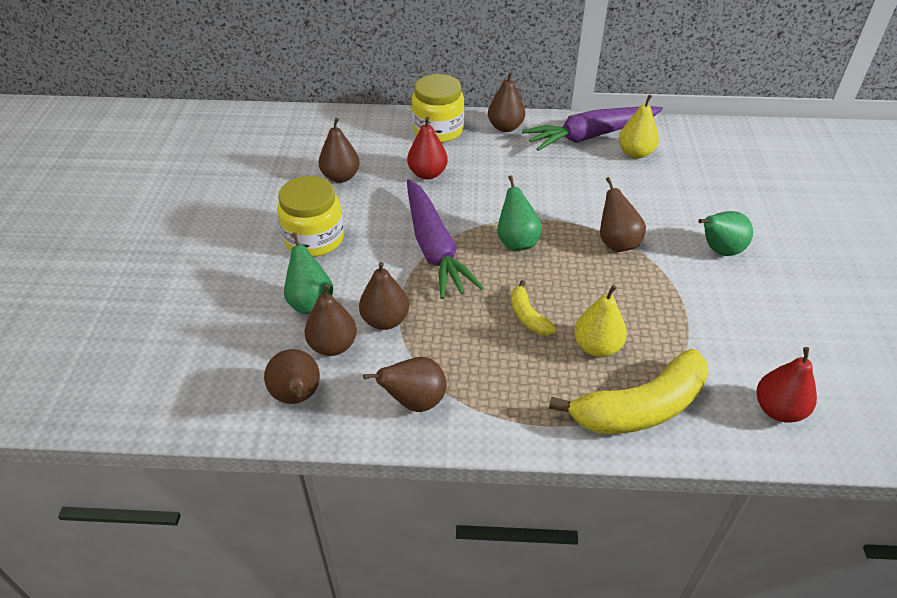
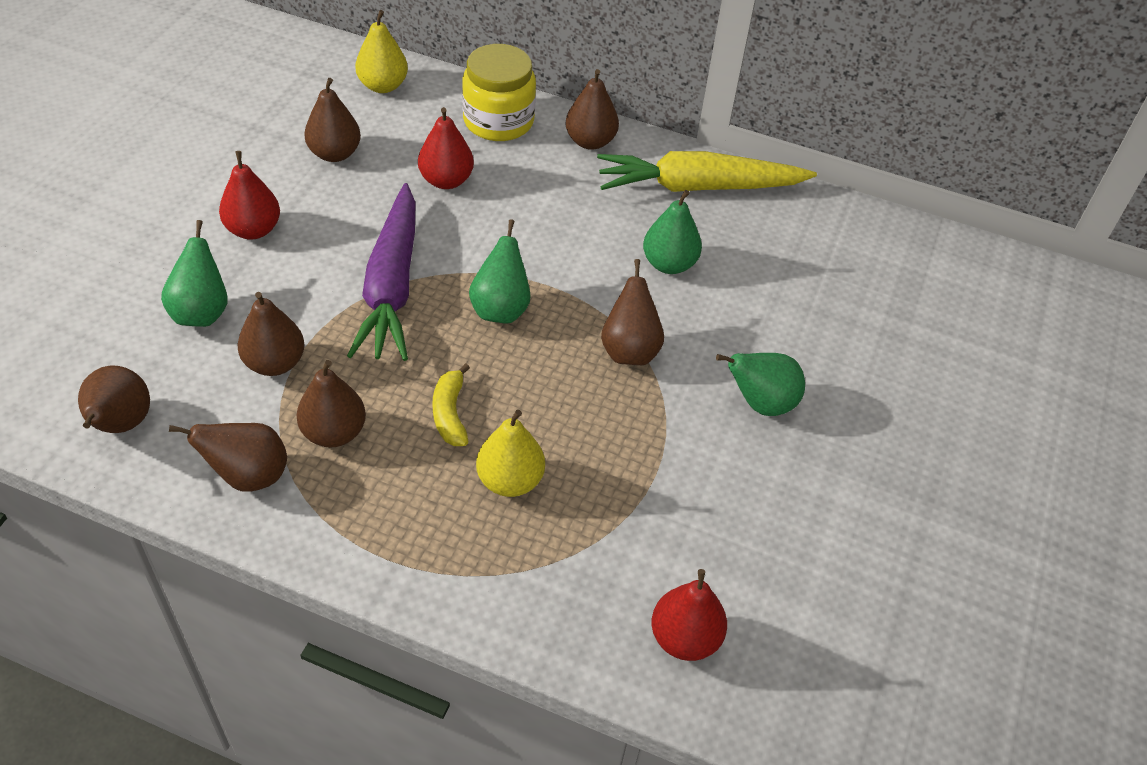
camera: 15 degrees right, 5 degrees up
yellow jar [277,176,344,257] -> red pear [219,151,280,240]
brown pear [305,284,357,356] -> brown pear moved to [297,360,366,448]
purple carrot [522,106,663,151] -> yellow carrot [597,151,817,192]
yellow banana [549,349,708,434] -> none
yellow pear [619,95,659,159] -> yellow pear moved to [355,10,408,93]
none -> green pear [643,190,702,274]

